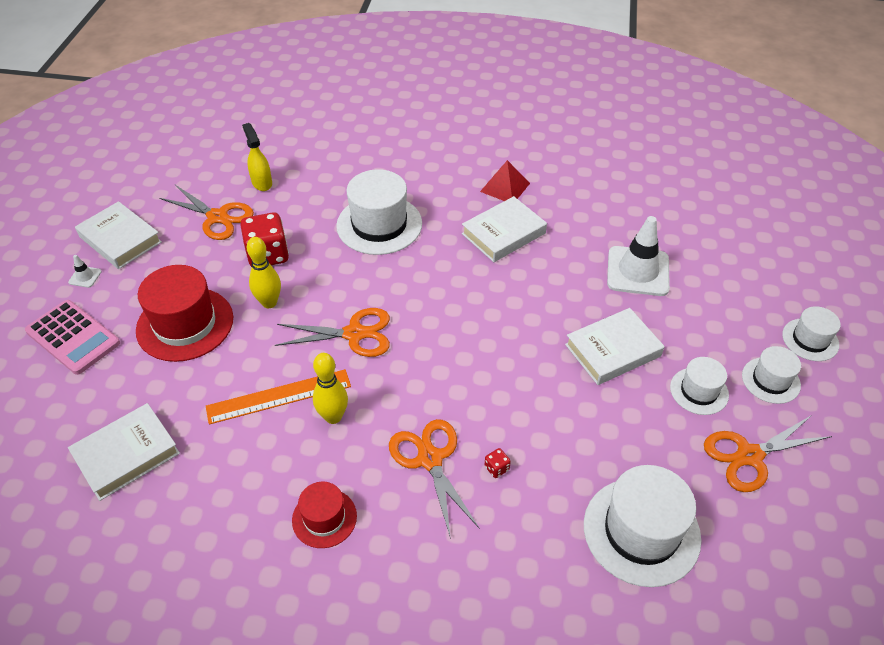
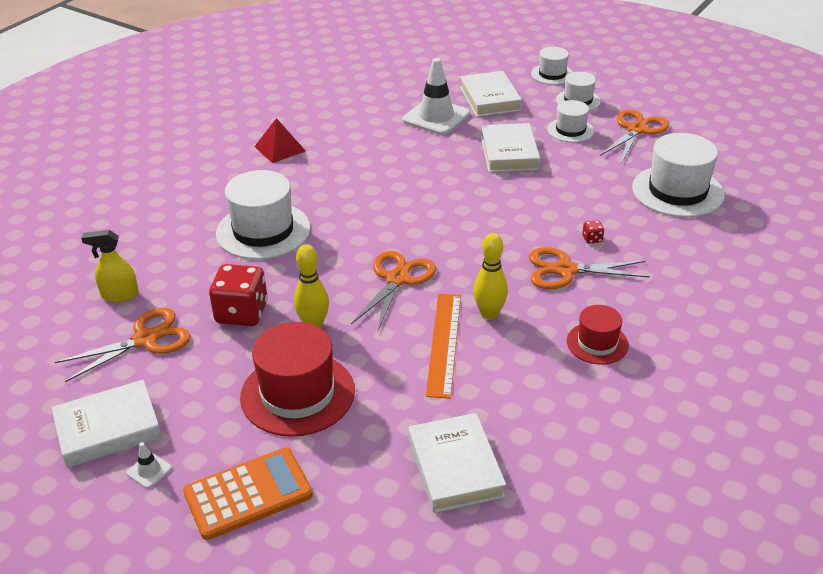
camera: 65 degrees left, 10 degrees down
pink calculator [25,300,120,375] -> orange calculator [183,448,313,540]
white book [462,196,547,262] -> white book moved to [460,71,522,117]
orange scissors [704,415,832,492] -> orange scissors turned 150 degrees counterclockwise [600,109,669,162]

